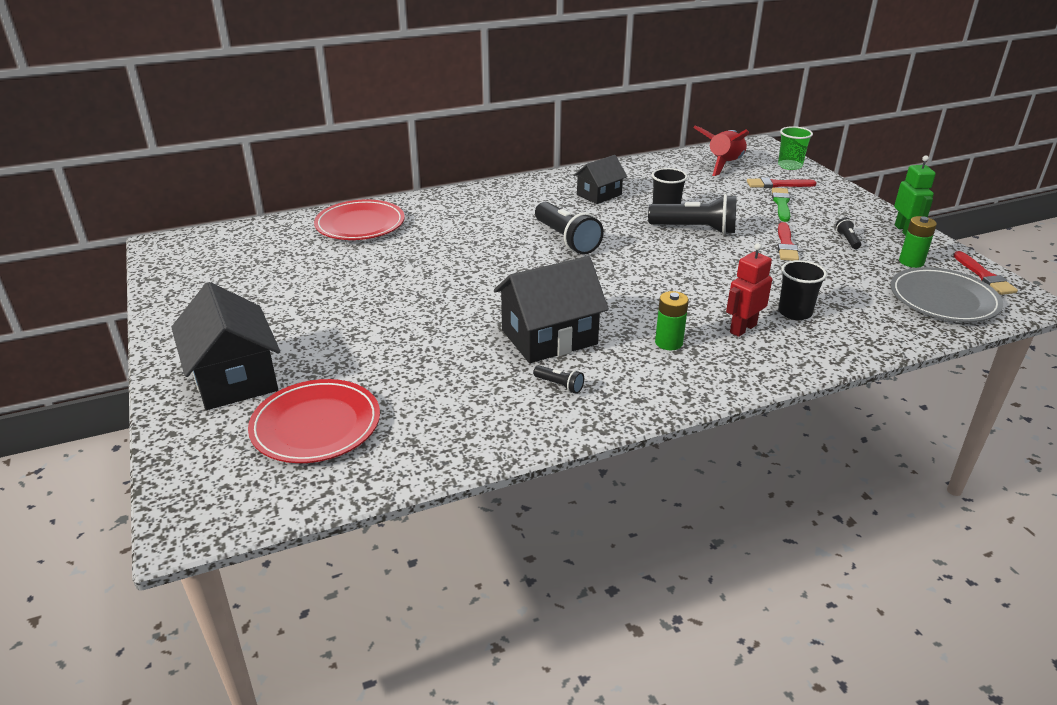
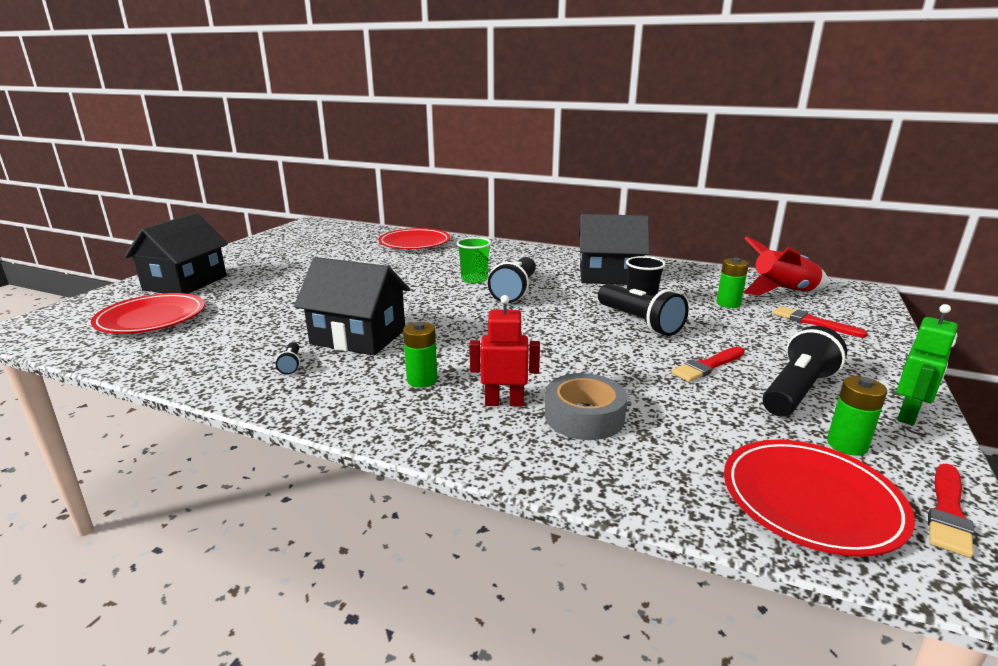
camera: 45 degrees right, 10 degrees down
black house [573,155,627,204] -> black house [578,214,650,285], size x1.64
green brush [772,188,790,222] -> none
green cup [778,126,813,170] -> green cup moved to [456,237,491,284]
black cup [778,260,827,320] -> grey tape [545,373,627,440]
black flashlight [835,218,861,249] -> black flashlight [763,326,847,417], size x2.25
grey plate [890,267,1003,322] -> red plate [724,440,915,557]
none -> green battery [716,257,749,308]

